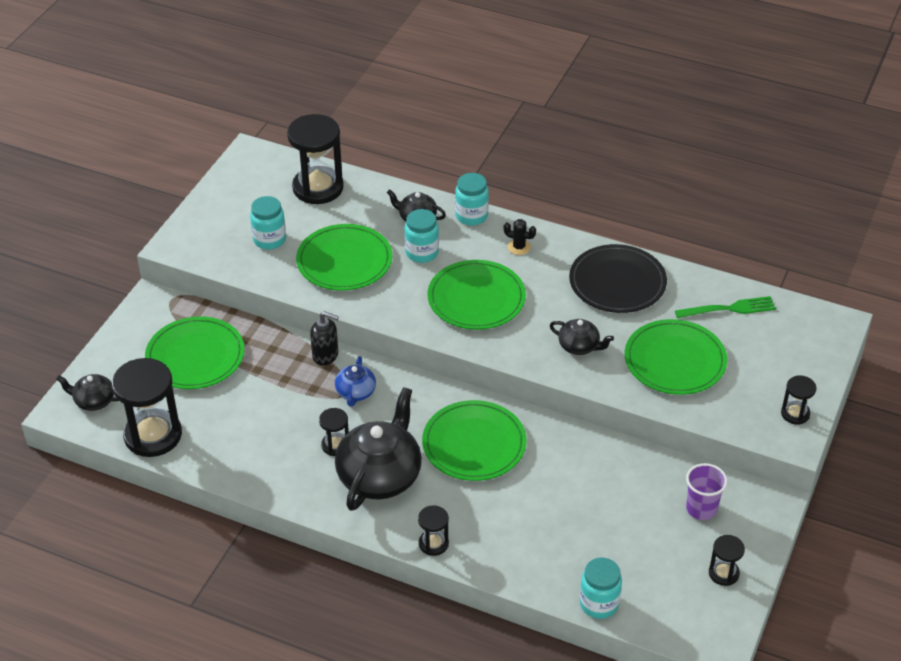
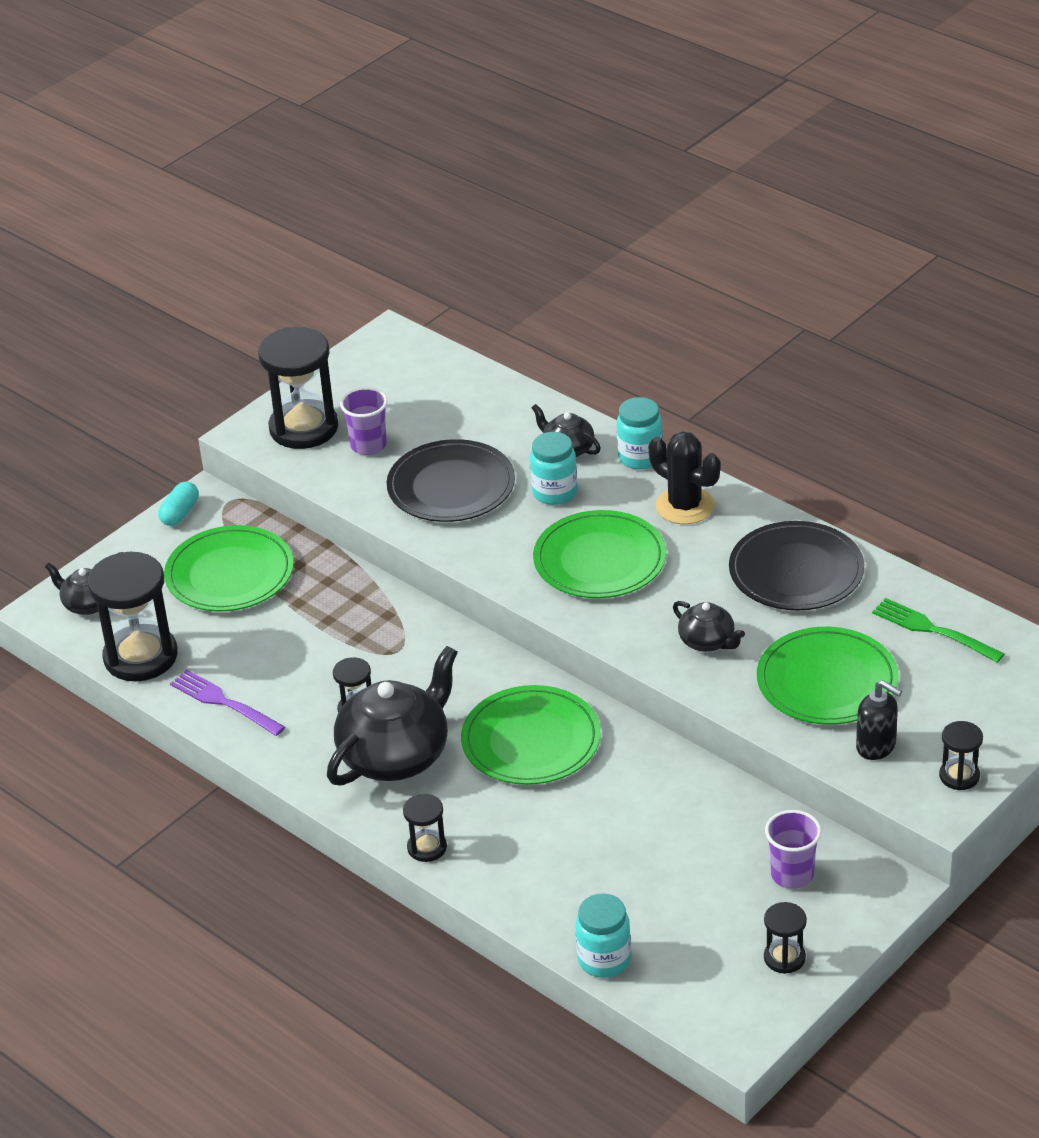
camera: 20 degrees right, 5 degrees down
turquoise jar [250,196,286,250] -> purple cup [340,387,388,455]
black hourglass [287,114,344,204] -> black hourglass moved to [258,327,338,449]
green plate [296,224,392,291] -> black plate [387,439,515,522]
black soap dispenser [310,311,339,366] -> black soap dispenser moved to [856,680,902,760]
blue teapot [335,356,376,407] -> none
black cactus [503,219,536,255] -> black cactus [649,431,720,524], size x1.84
green fork [675,296,776,318] -> green fork turned 150 degrees counterclockwise [872,598,1005,663]
none -> turquoise capsule [158,481,199,526]
none -> purple fork [170,670,285,736]

